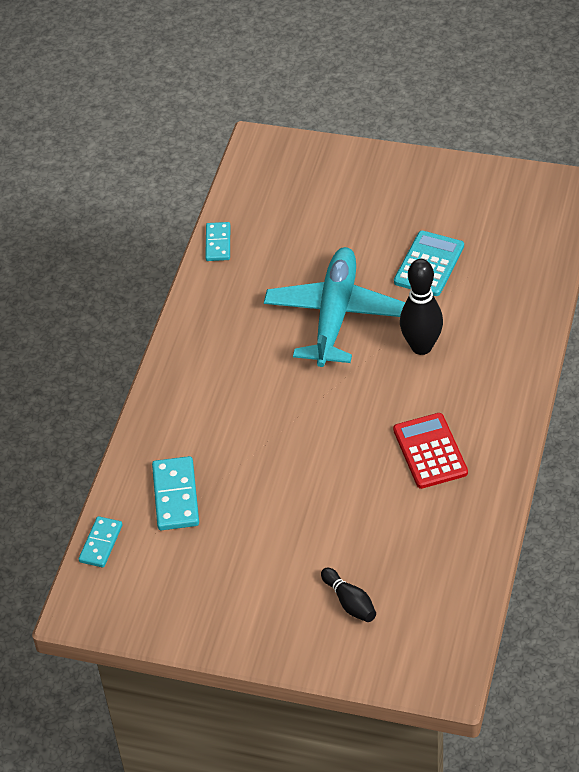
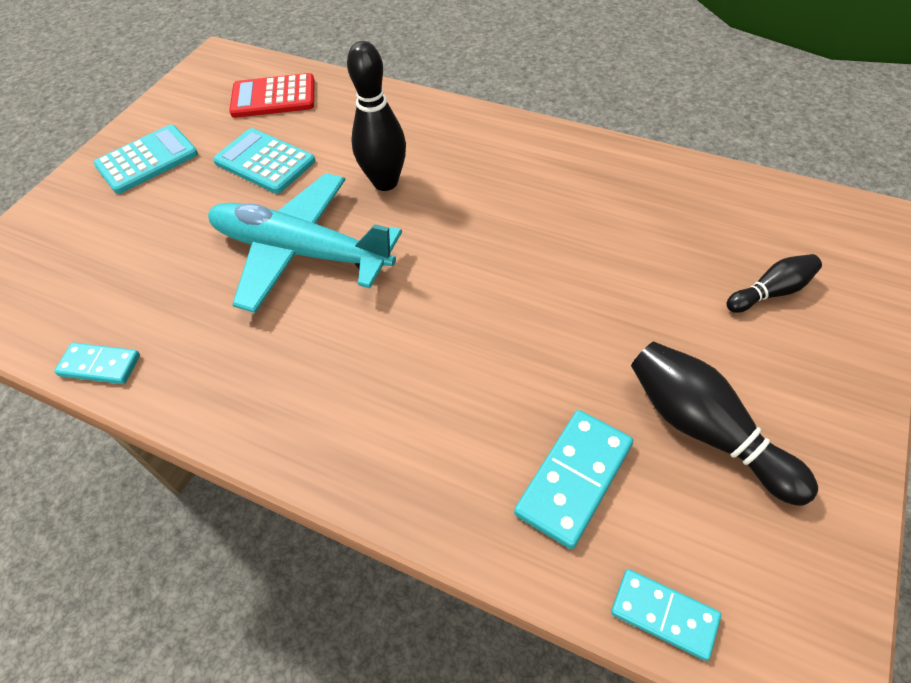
camera: 80 degrees left, 5 degrees up
turquoise domino [152,456,199,530] -> turquoise domino turned 60 degrees counterclockwise [514,410,633,549]
red calculator [393,413,468,489] -> red calculator moved to [229,73,315,118]
none -> turquoise calculator [94,125,198,194]
none -> black bowling pin [631,341,818,506]

